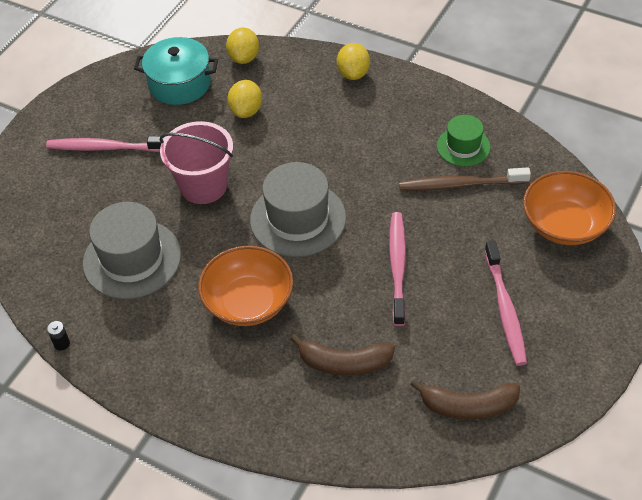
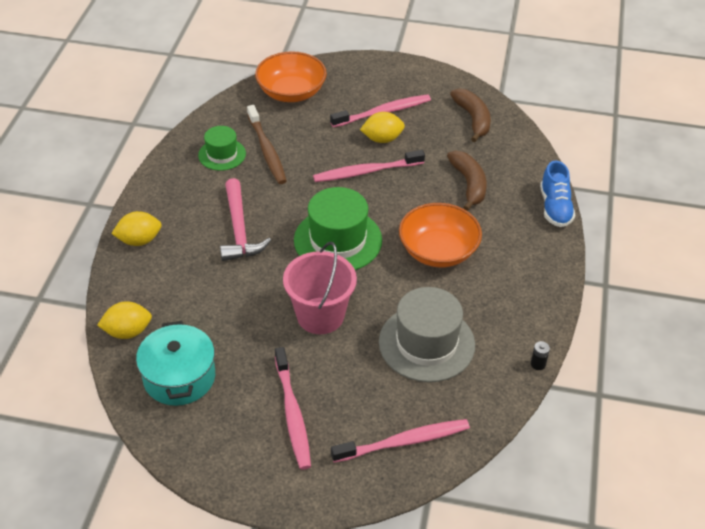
camera: 110 degrees left, 5 degrees down
yellow lemon [227,80,262,118] -> yellow lemon moved to [360,112,405,143]
grey hat [250,162,346,257] -> green hat [294,187,382,270]
none -> pink hammer [220,178,271,261]
none -> pink toothbrush [331,419,470,463]
none -> blue shoe [540,160,575,227]

